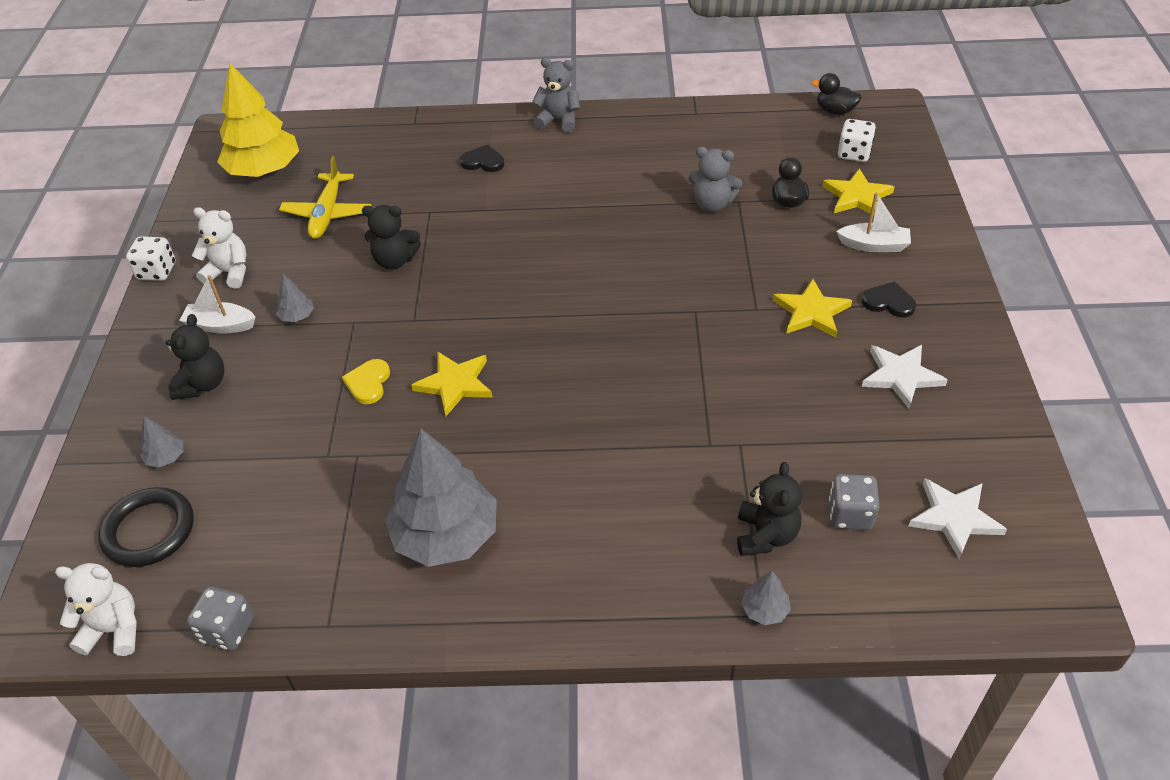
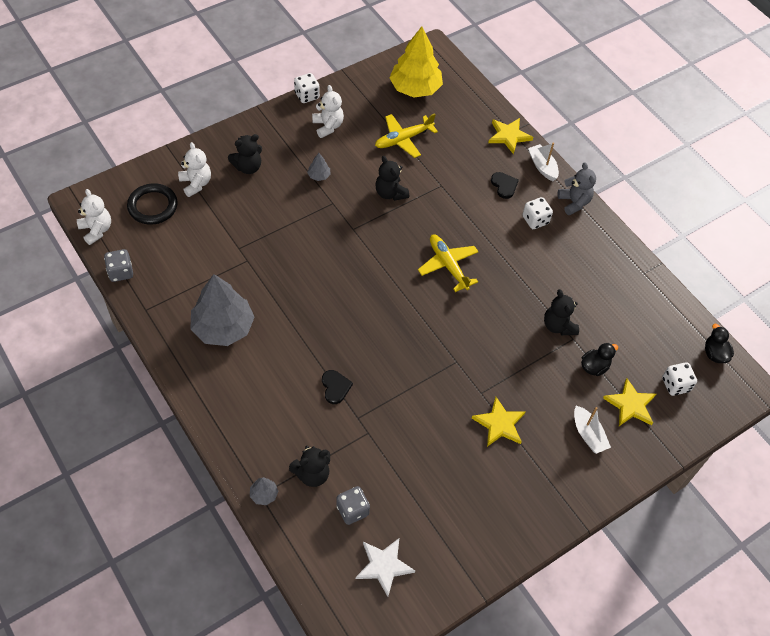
camera: 50 degrees right, 10 degrees up
grey tree [140,417,183,468] -> white teddy bear [178,142,211,197]
white boat [179,275,256,333] -> white boat moved to [528,142,559,181]
yellow heart [342,359,390,404] -> none
yellow star [411,352,493,416] -> yellow star moved to [488,118,533,155]
grey teddy bear [688,147,742,212] -> black teddy bear [544,289,579,335]
black heart [862,281,916,317] -> black heart moved to [322,370,353,404]
white star [862,345,948,409] -> none
none -> yellow plane [418,235,478,292]
none -> white dice [522,197,553,229]

